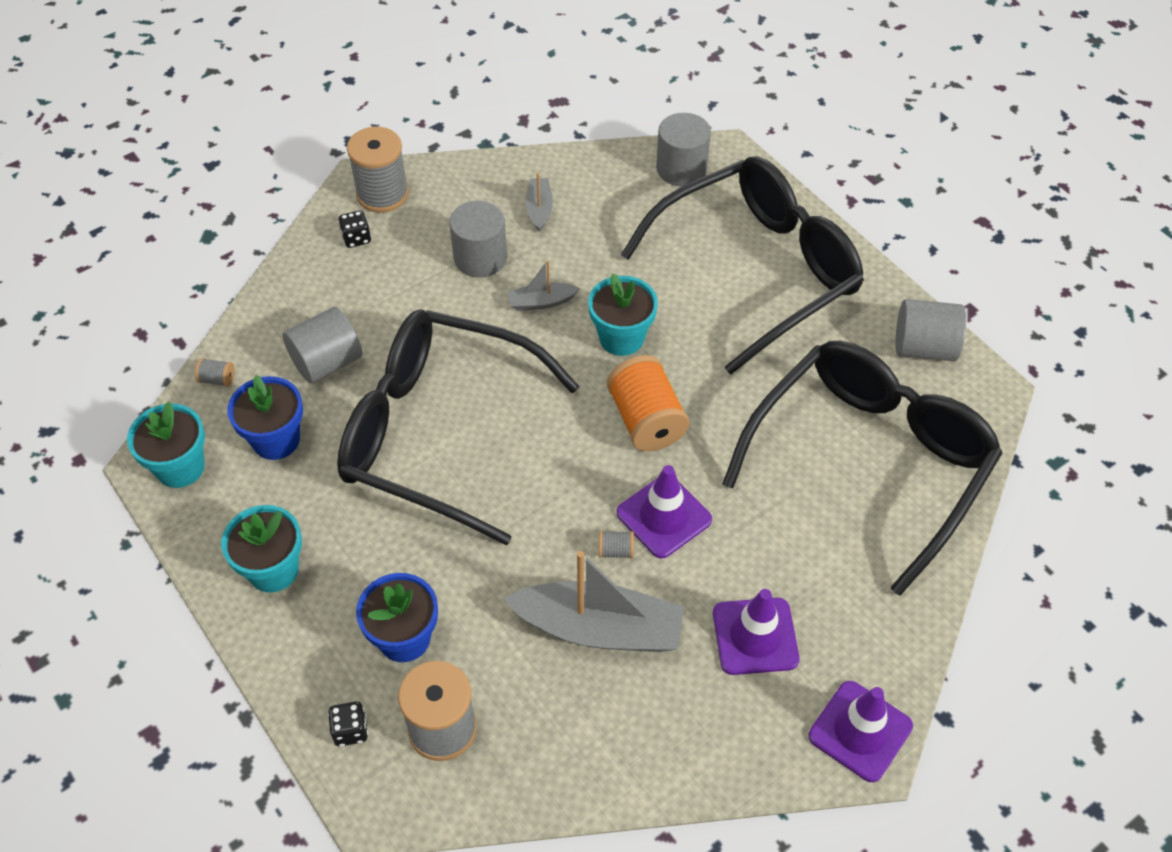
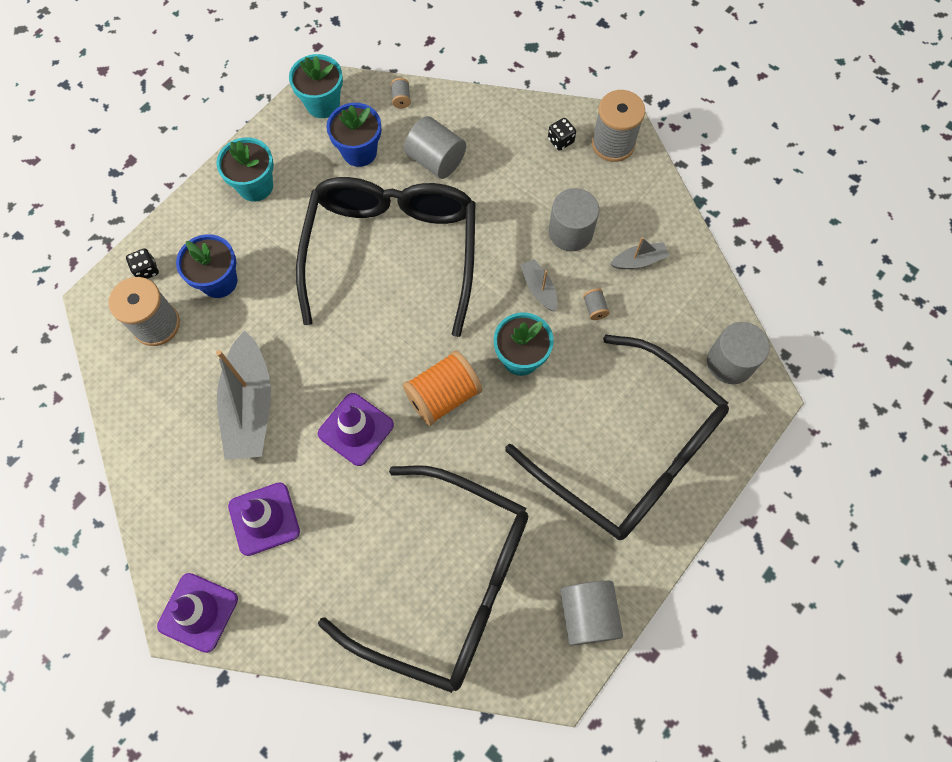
camera: 75 degrees right, 15 degrees up
grey spool [599,531,634,558] -> grey spool moved to [583,288,610,320]

